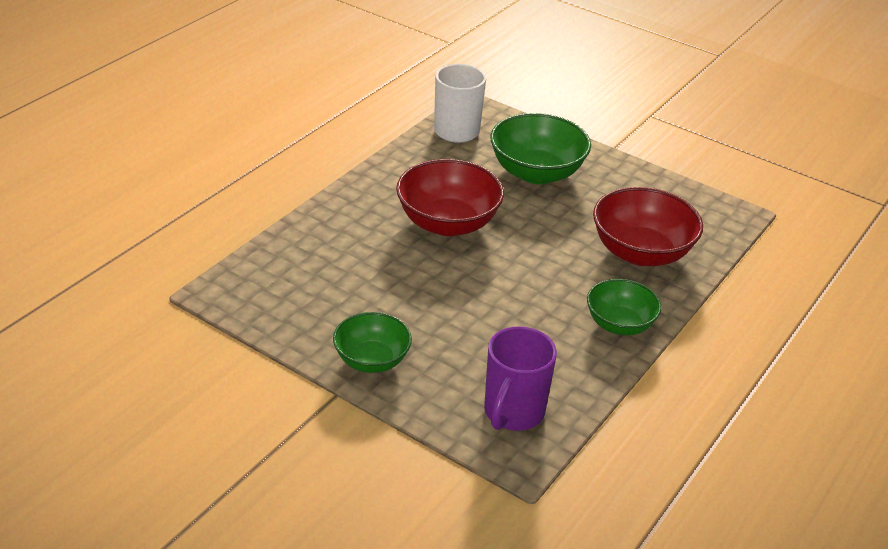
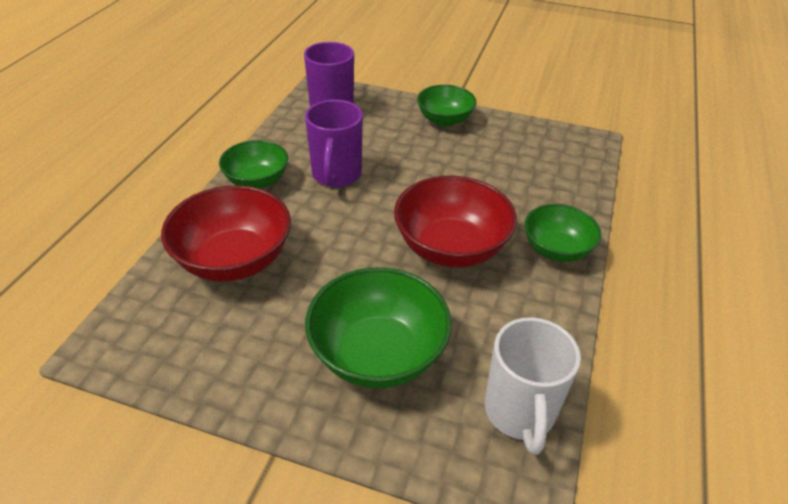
camera: 165 degrees right, 5 degrees up
none -> purple mug [305,100,363,187]
none -> green bowl [524,204,601,262]

